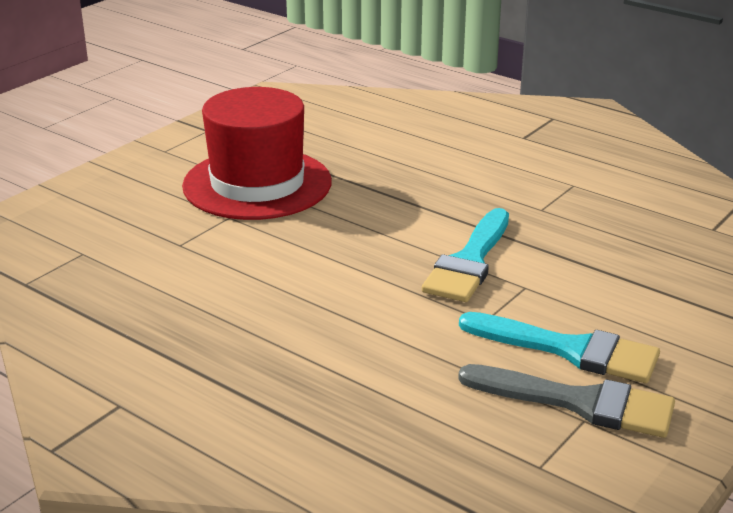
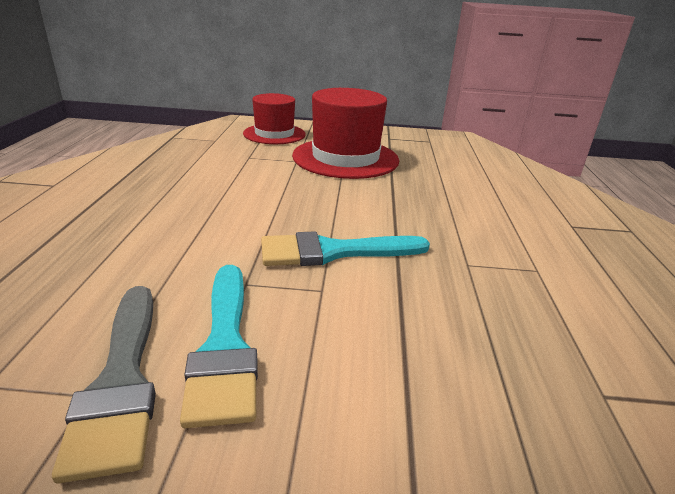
camera: 55 degrees right, 0 degrees up
none -> red hat [243,93,306,144]

